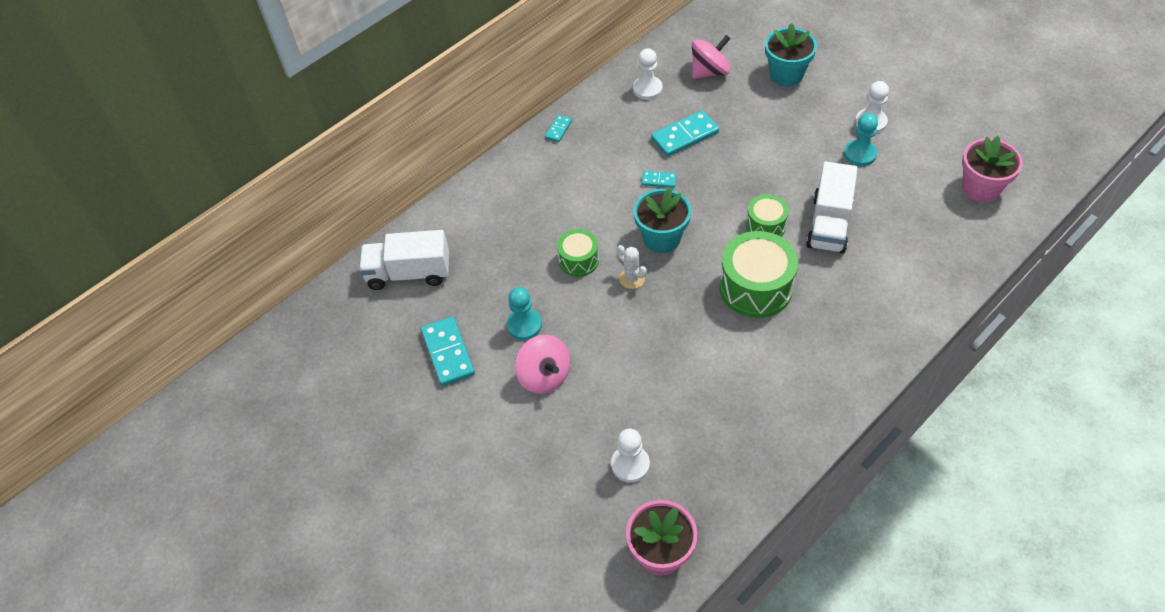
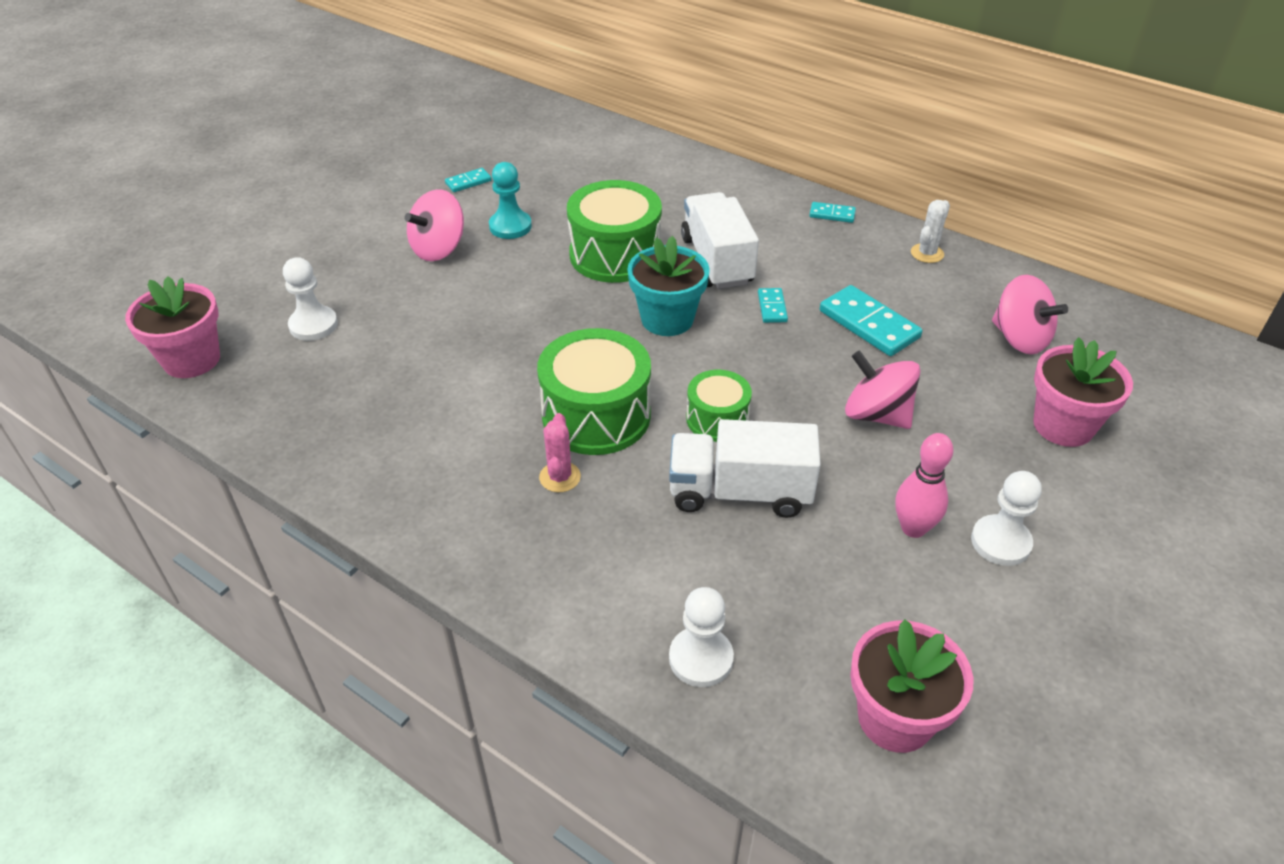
camera: 75 degrees right, 10 degrees down
white truck [359,230,449,290] -> white truck moved to [681,192,759,289]
turquoise domino [421,316,475,386] -> turquoise domino [445,168,492,192], size x0.52
green drum [557,229,599,277] -> green drum [567,180,662,283], size x1.75
white cactus [617,245,647,289] -> white cactus moved to [911,200,950,263]
white pawn [633,48,663,100] -> white pawn moved to [669,587,734,687]
turquoise flower pot [765,23,817,86] -> pink flower pot [1033,337,1133,447]
turquoise pawn [844,113,878,166] -> pink bowling pin [895,433,954,538]
none -> pink cactus [539,413,581,492]
none -> pink spinning top [845,350,920,429]

